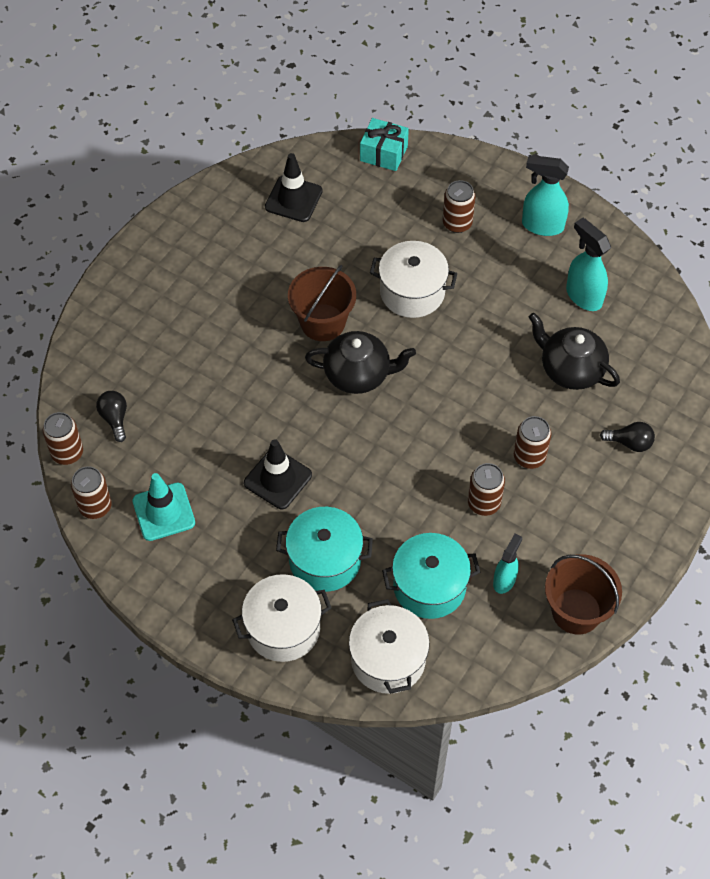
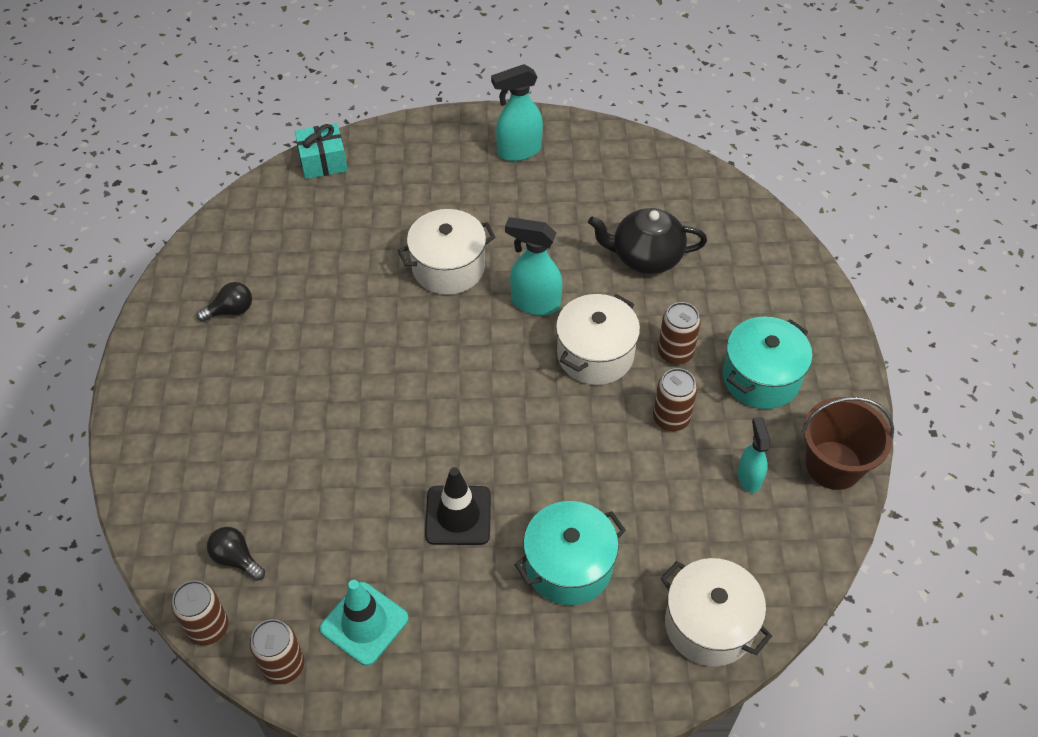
camera: 35 degrees left, 5 degrees down
white pot [232,574,331,662] -> white pot moved to [556,294,640,385]
black traffic cone [265,153,323,222] -> none
brown bucket [288,265,356,341] -> none
black teapot [305,331,416,394] -> none
turquoise pot [382,533,480,619] -> turquoise pot moved to [723,317,812,409]
brown can [443,180,475,233] -> none
turquoise spray bottle [566,218,611,311] -> turquoise spray bottle moved to [505,217,563,315]
black light bulb [600,422,655,452] -> black light bulb moved to [196,282,252,322]

